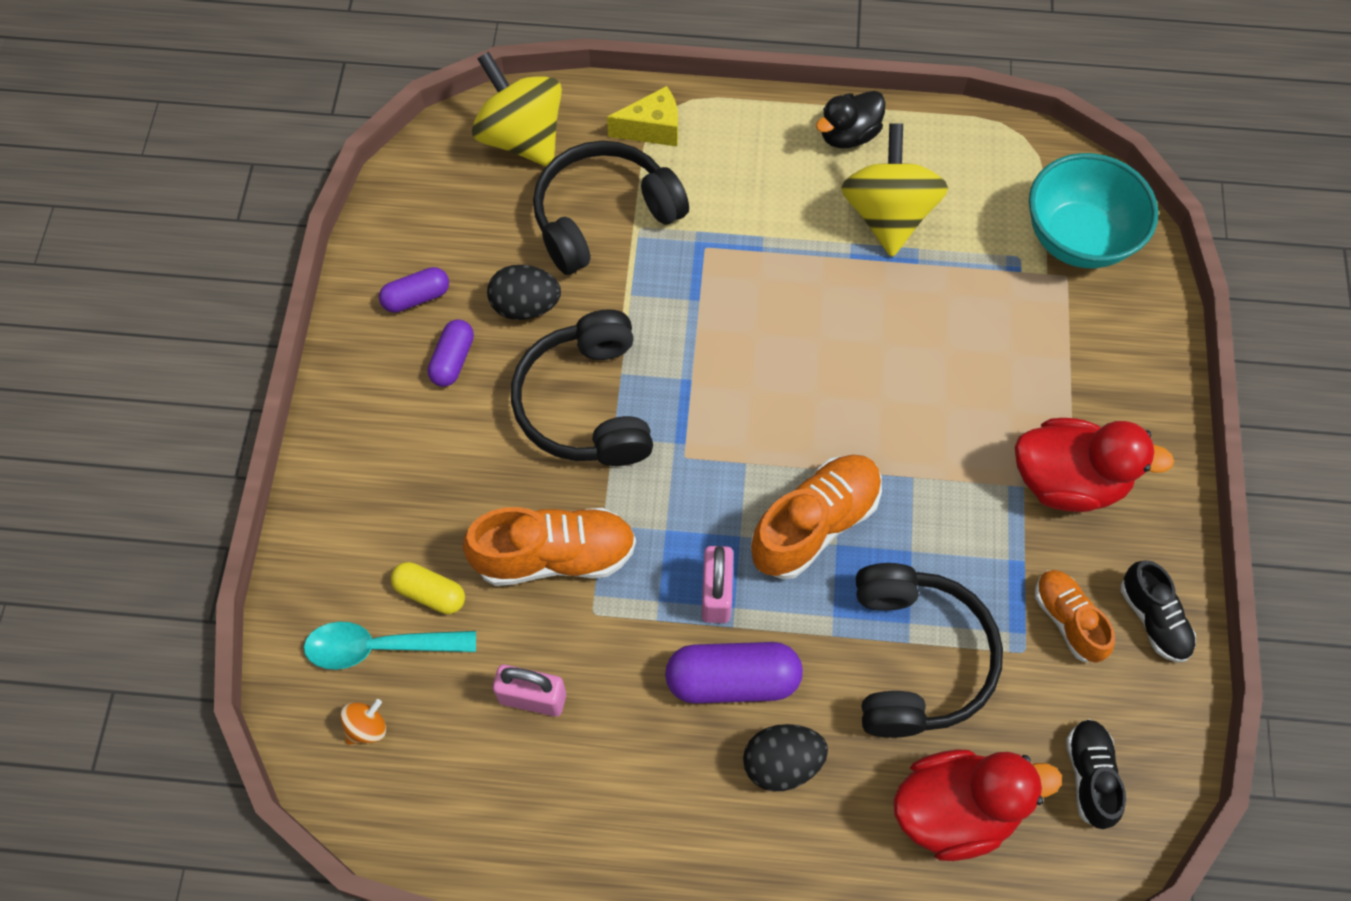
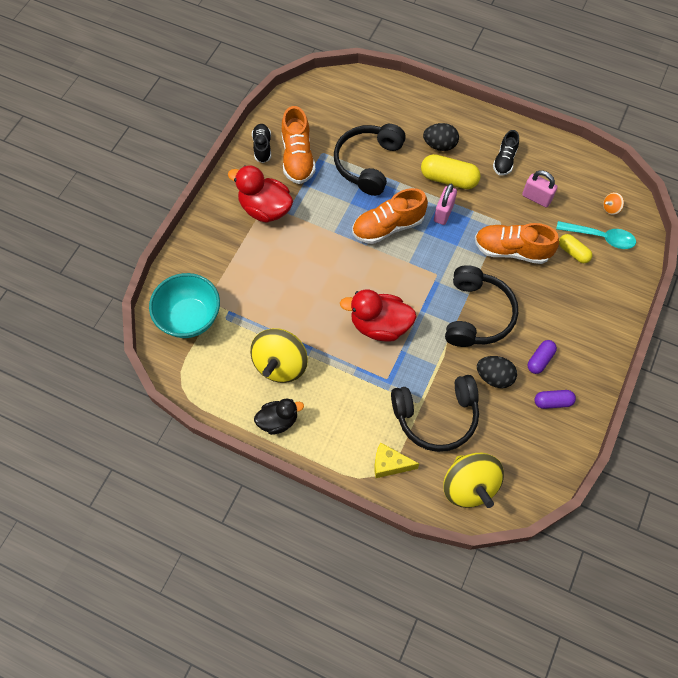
camera: 160 degrees left, 0 degrees up
purple capsule [665,642,803,703] -> yellow capsule [421,154,481,189]
red duck [894,749,1062,861] -> red duck moved to [340,289,417,342]
orange shoe [1035,570,1115,663] -> orange shoe [282,106,316,184], size x1.64
black shoe [1066,719,1126,829] -> black shoe moved to [493,130,519,175]

